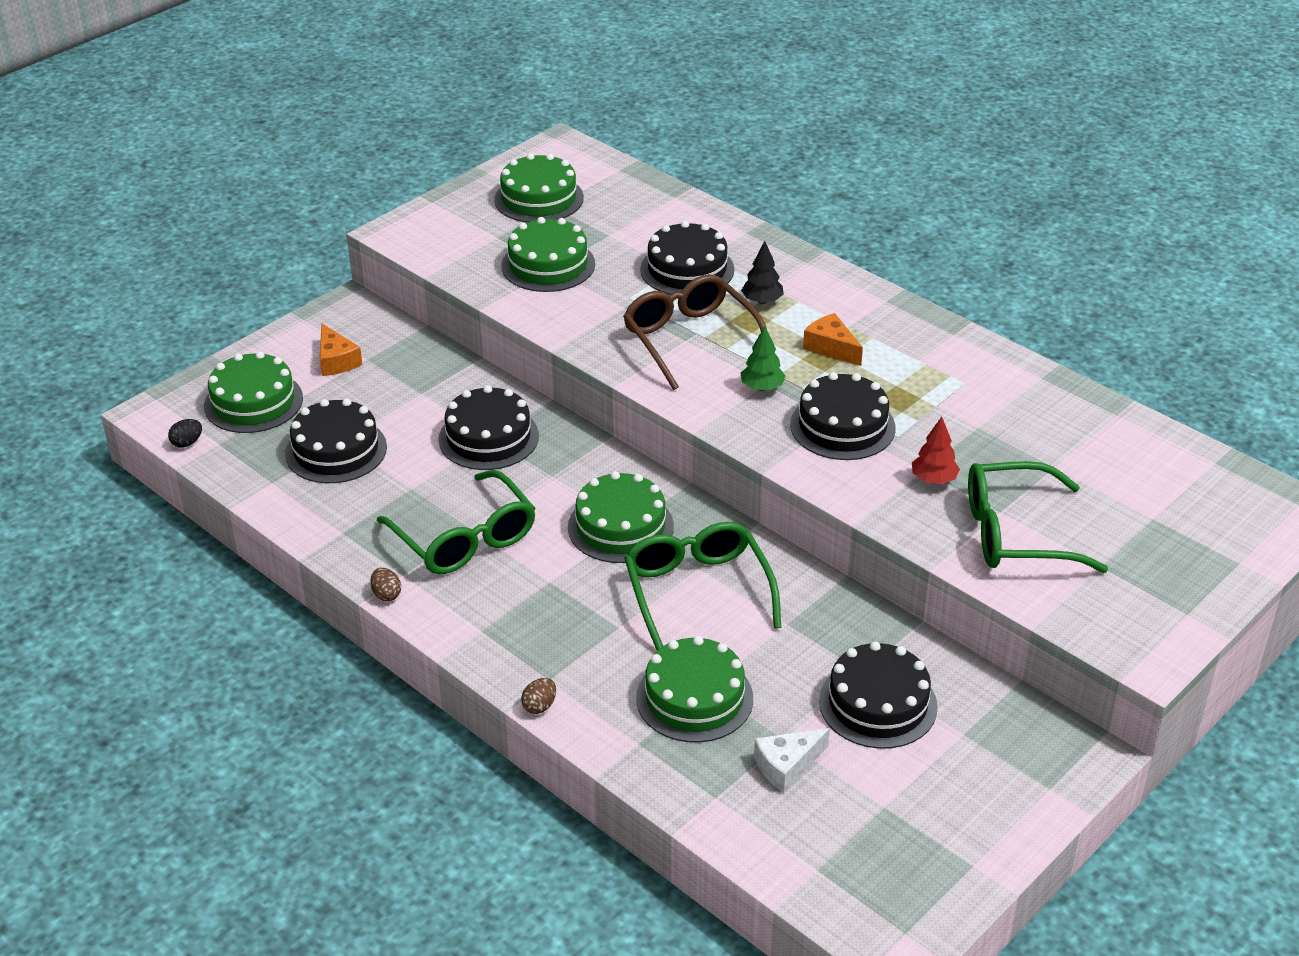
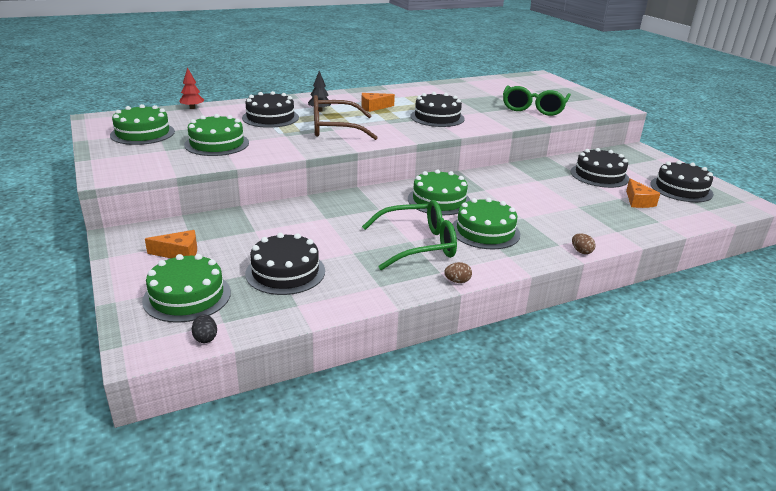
camera: 70 degrees left, 10 degrees down
black cake [438,385,539,470] -> black cake moved to [650,160,714,202]
green glasses [624,522,781,651] -> none
green cake [636,636,753,743] -> green cake moved to [452,198,520,249]
green tree [741,326,786,391] -> none
white cheese [754,728,830,793] -> orange cheese [626,178,660,208]
red tree [912,417,960,484] -> red tree moved to [179,67,204,109]

